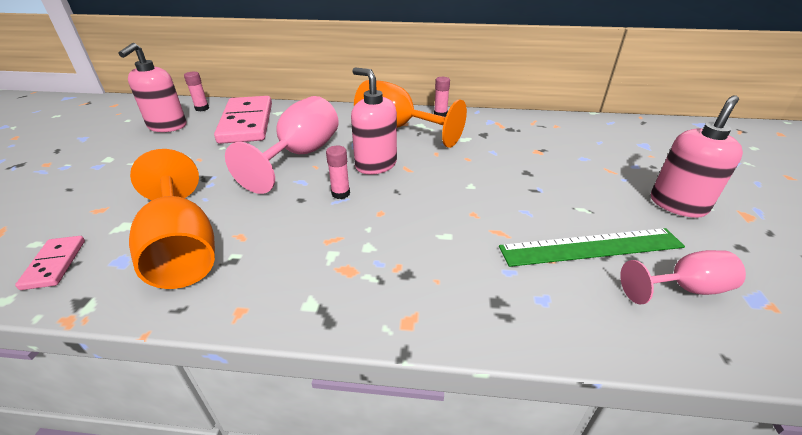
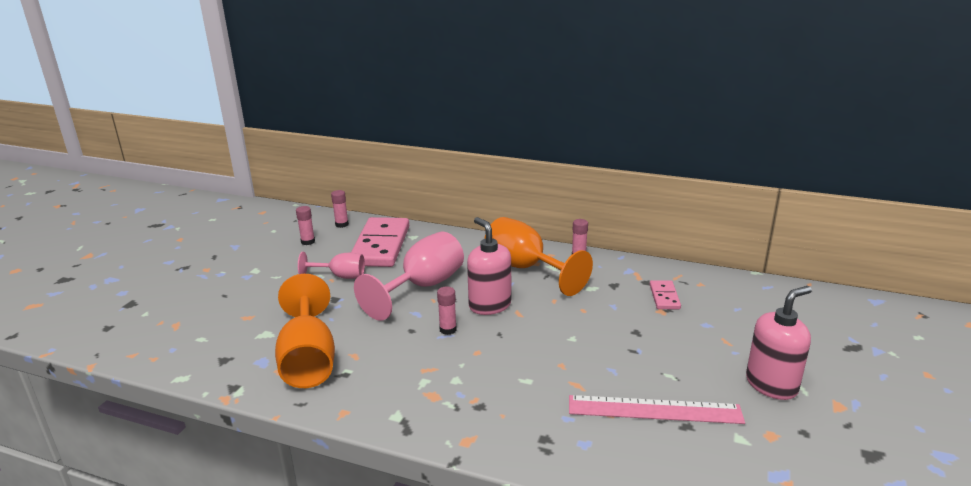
camera: 15 degrees right, 10 degrees down
pink domino [15,236,85,290] -> pink domino moved to [650,280,681,309]
pink soap dispenser [118,43,186,132] -> pink glue stick [296,206,315,245]
green ruler [499,228,685,267] -> pink ruler [569,395,745,424]
pink goblet [620,250,746,304] -> pink goblet moved to [298,252,365,279]

